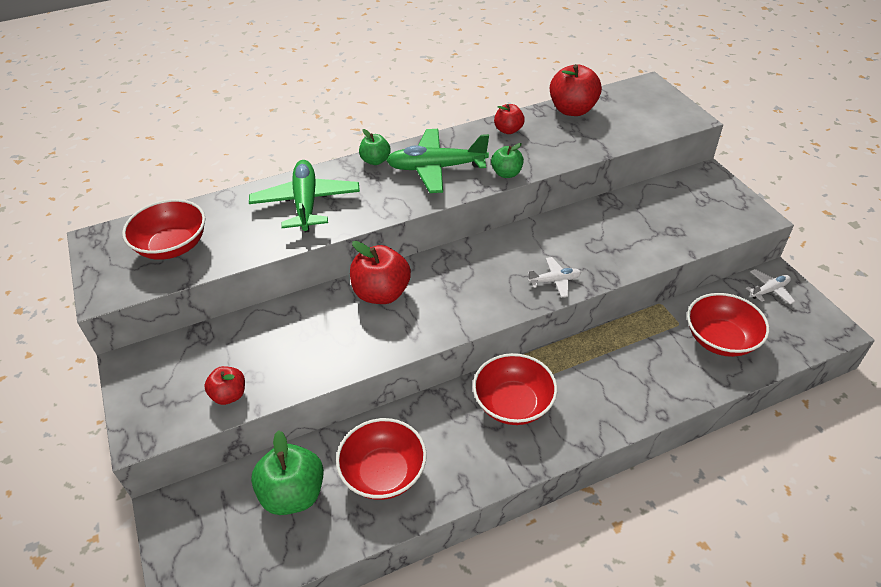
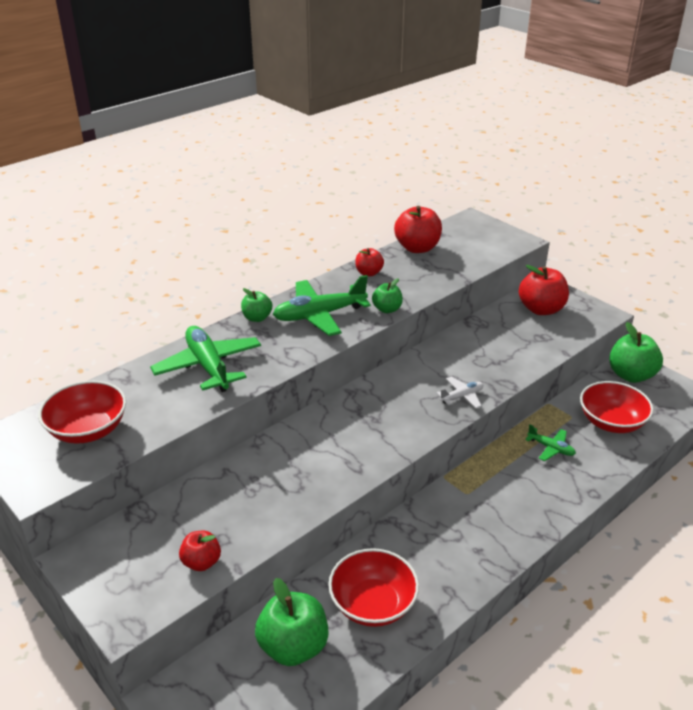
camera: 20 degrees left, 10 degrees down
red apple [350,241,411,304] -> red apple moved to [519,265,569,315]
red bowl [473,353,557,425] -> none
white plane [746,269,795,305] -> green apple [609,322,663,383]
none -> green plane [525,424,576,461]

